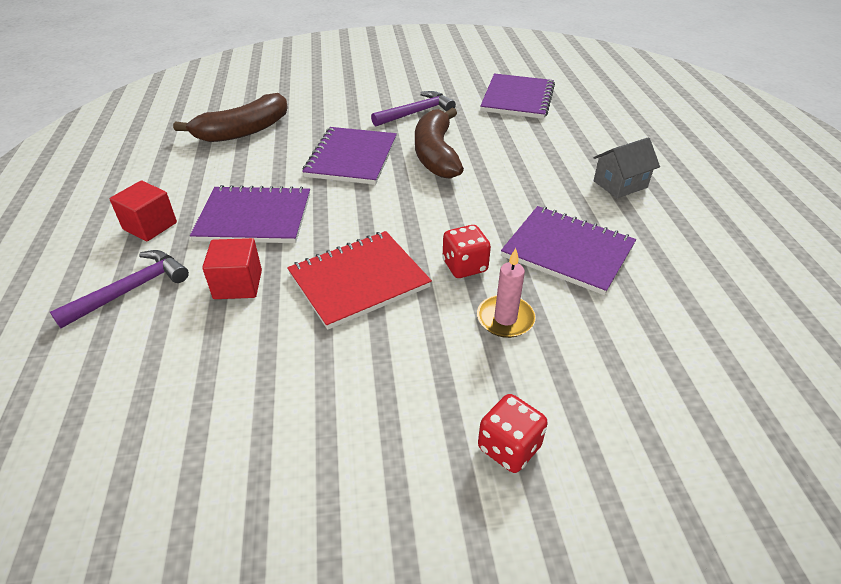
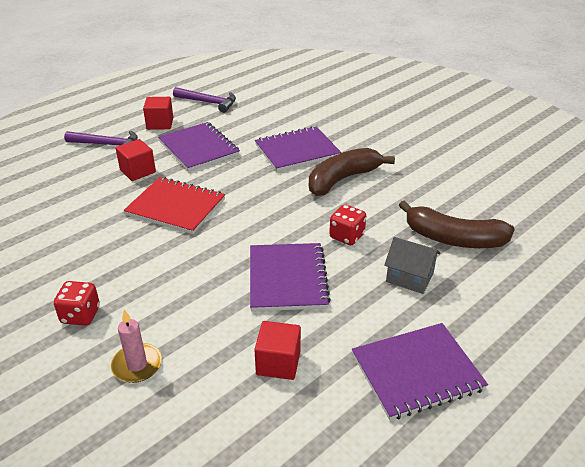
camera: 55 degrees right, 5 degrees down
brown banana [173,93,288,142] -> brown banana moved to [399,200,515,248]
purple hammer [371,91,456,126] -> purple hammer moved to [173,87,236,113]
red dice [442,225,491,278] -> red dice moved to [329,204,366,245]
pink candle [477,248,536,338] -> pink candle moved to [111,310,162,383]
purple notebook [480,73,555,119] -> purple notebook moved to [352,323,488,420]
none -> red cube [254,321,301,380]

